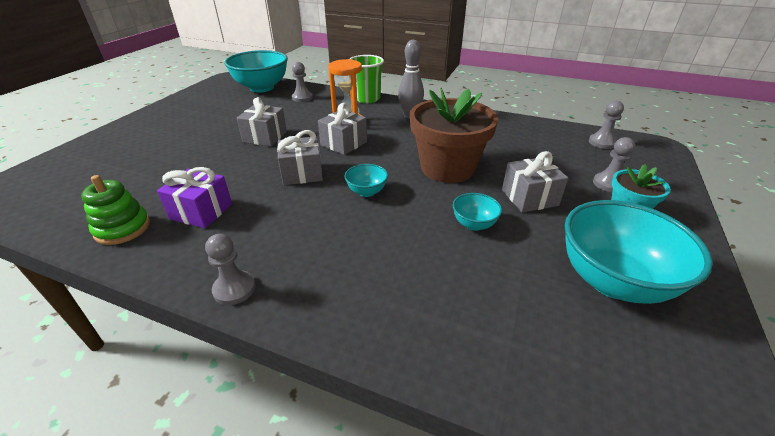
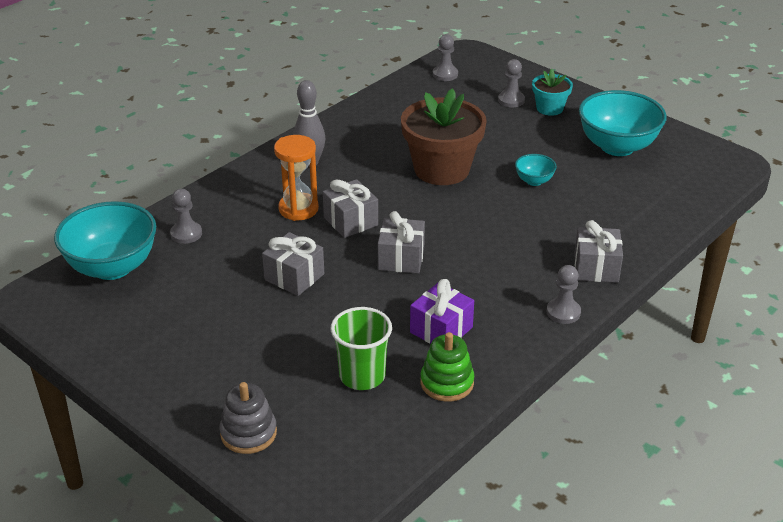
camera: 70 degrees left, 0 degrees up
turquoise bowl [344,164,388,197] -> none
green cup [350,55,384,103] -> green cup moved to [331,307,392,390]
grey gift [502,151,568,212] -> grey gift moved to [574,220,623,283]
none -> grey stacking toy [220,382,277,454]

